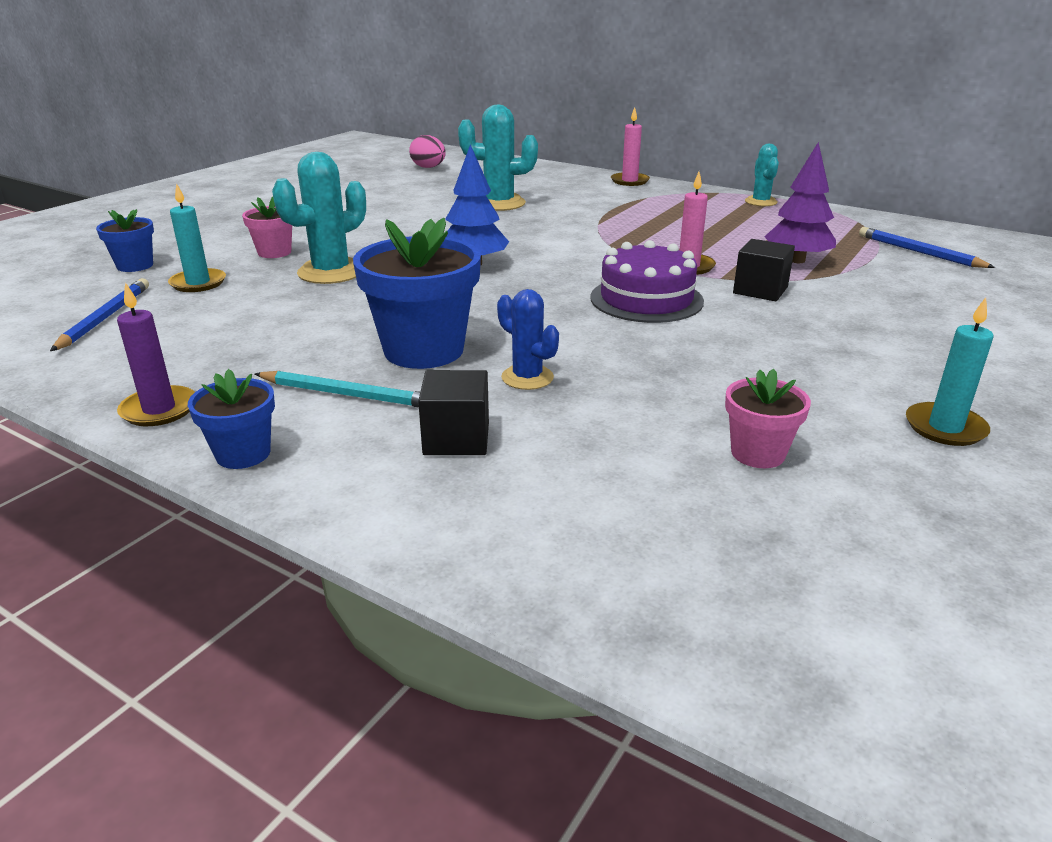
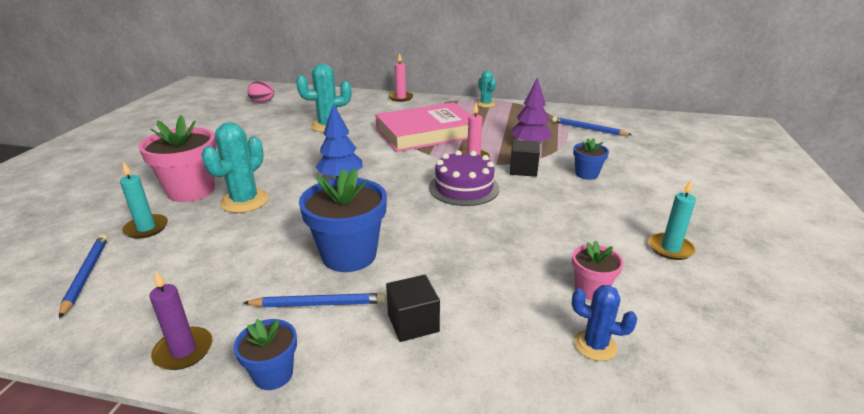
camera: 20 degrees left, 0 degrees up
blue flower pot [96,209,154,272] -> blue flower pot moved to [573,138,609,180]
pink flower pot [242,197,292,258] -> pink flower pot [138,116,216,202], size x1.88
turquoise pencil [255,371,420,408] -> blue pencil [243,293,386,307]
blue cactus [497,289,559,390] -> blue cactus moved to [572,285,637,361]
none -> pink book [375,102,471,152]

